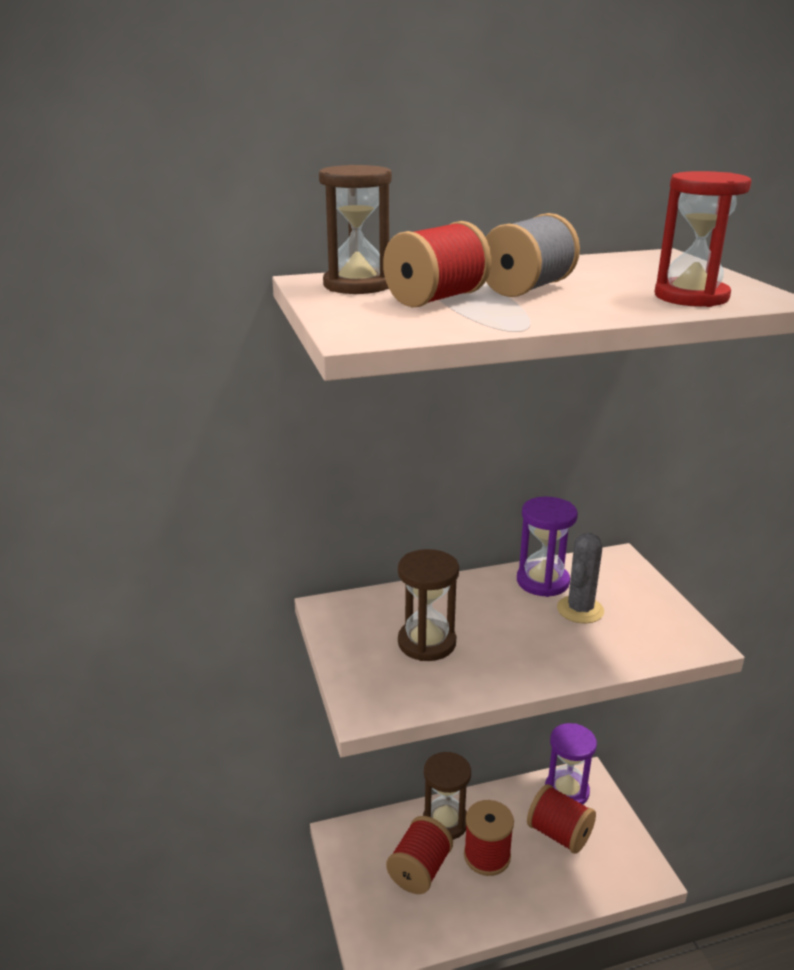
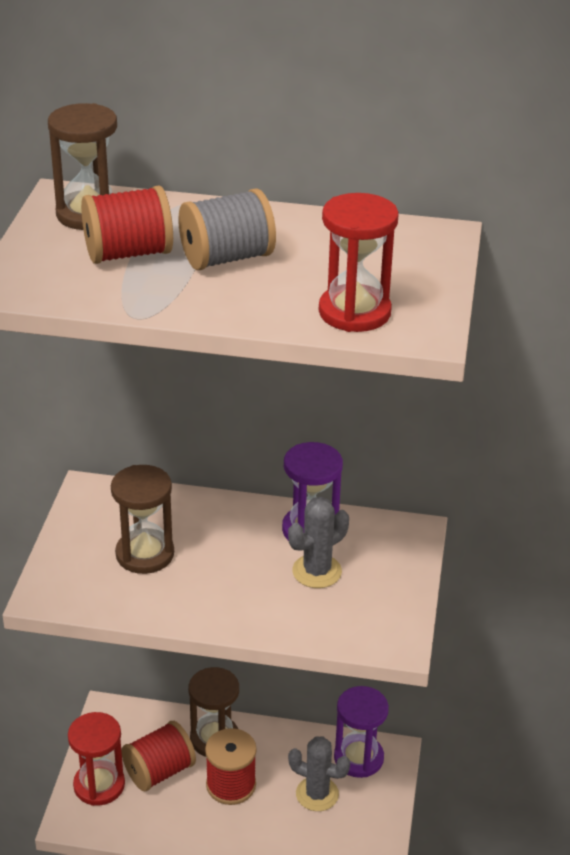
camera: 25 degrees right, 10 degrees up
red spool [527,784,596,854] -> grey cactus [288,736,350,811]
none -> red hourglass [68,712,125,806]

